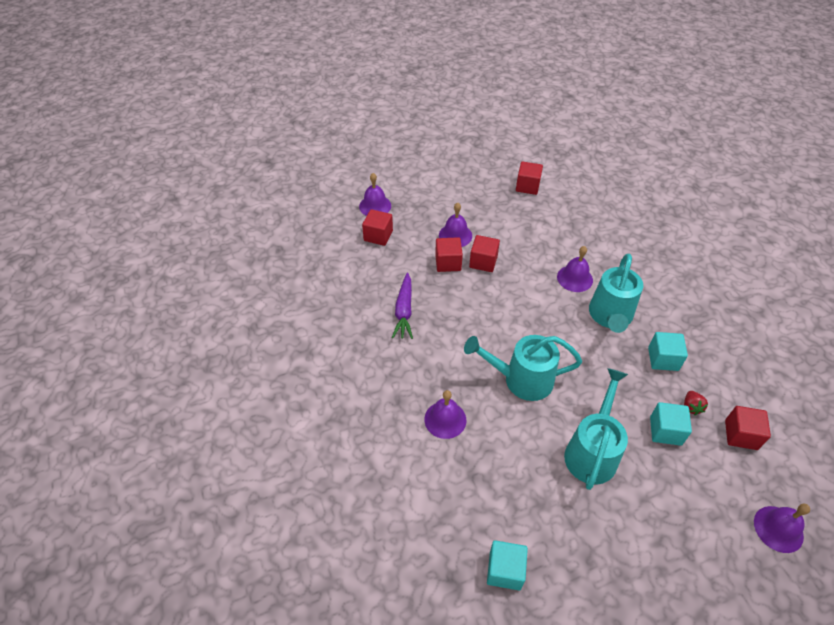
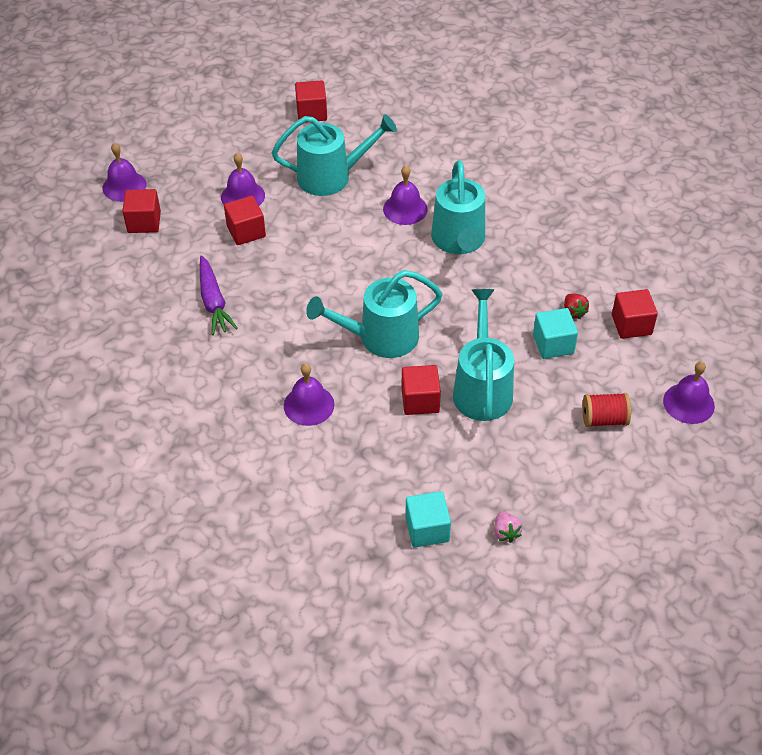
camera: 20 degrees left, 0 degrees up
red cube [469,235,500,272] -> red cube moved to [402,365,441,415]
turquoise cube [648,332,688,371] -> none
none -> turquoise watering can [272,114,397,196]
none -> pink strawberry [494,511,523,543]
none -> red spool [582,393,631,427]

